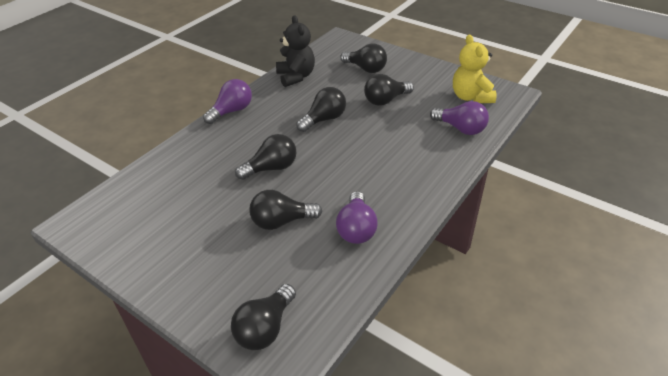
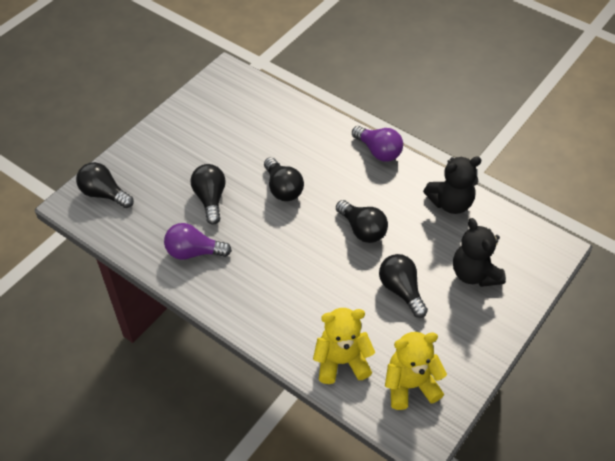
camera: 90 degrees right, 10 degrees up
black light bulb [340,43,387,73] -> black teddy bear [453,218,506,287]
purple light bulb [430,101,489,135] -> yellow teddy bear [313,308,375,384]

